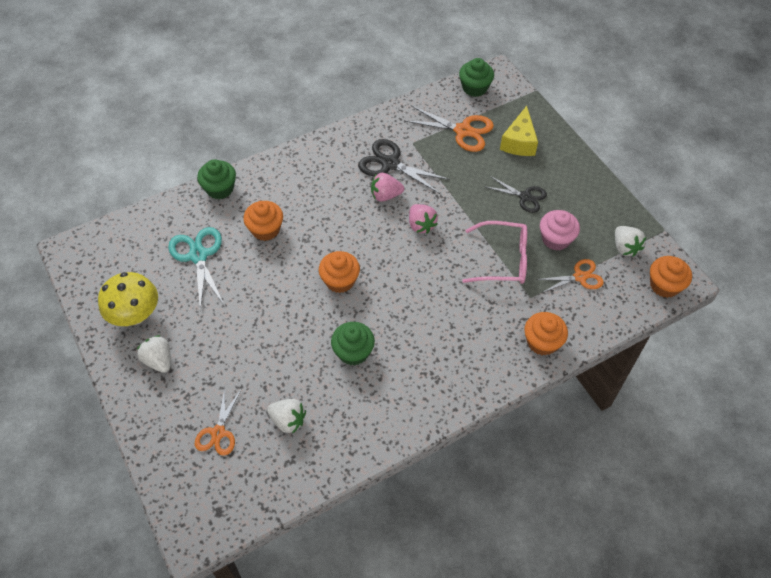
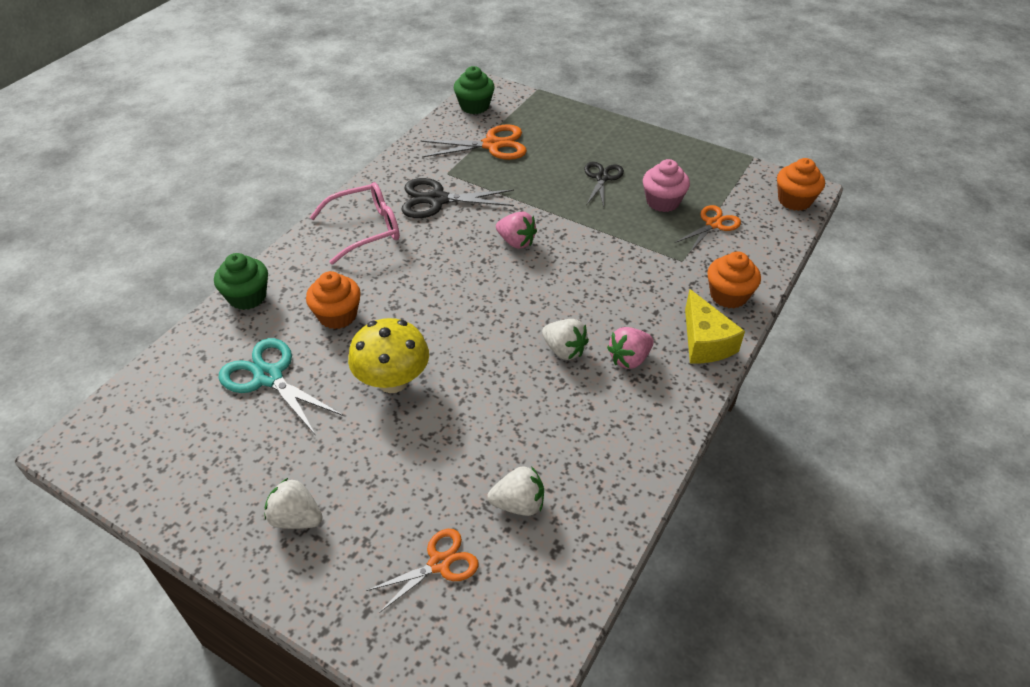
camera: 30 degrees left, 10 degrees down
yellow mushroom [98,272,158,326] -> yellow mushroom moved to [348,318,429,393]
orange scissors [195,388,241,456] -> orange scissors turned 105 degrees counterclockwise [366,529,479,613]
orange cupcake [319,251,360,293] -> none
green cupcake [331,322,375,366] -> none
pink strawberry [371,173,404,202] -> pink strawberry moved to [607,327,654,369]
pink glasses [462,221,527,284] -> pink glasses moved to [310,182,400,265]
black scissors [484,176,547,213] -> black scissors turned 75 degrees counterclockwise [584,162,624,207]
yellow cheese [500,106,538,156] -> yellow cheese moved to [685,289,745,363]
white strawberry [615,226,646,257] -> white strawberry moved to [542,319,589,360]

